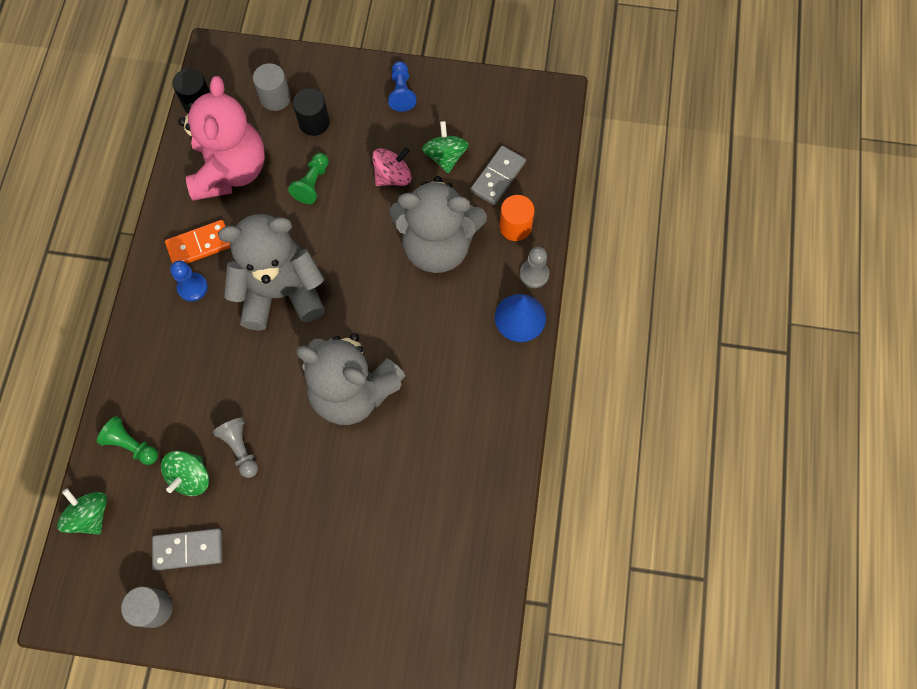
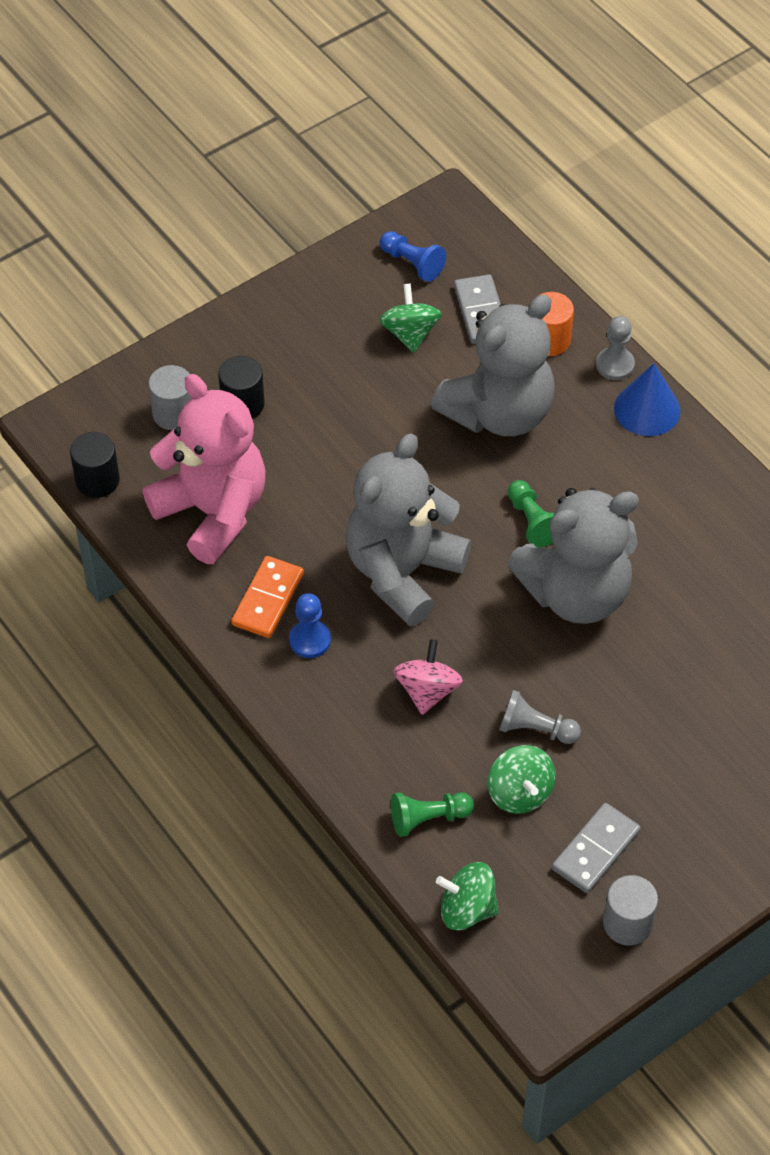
camera: 45 degrees left, 15 degrees down
green pawn [288,153,329,204] -> green pawn moved to [508,480,554,547]
pink spinning top [372,147,412,186] -> pink spinning top moved to [394,639,463,715]
blue pawn [388,61,416,112] -> blue pawn moved to [380,231,446,282]
green spinning top [422,121,469,173] -> green spinning top turned 45 degrees clockwise [379,283,442,353]

